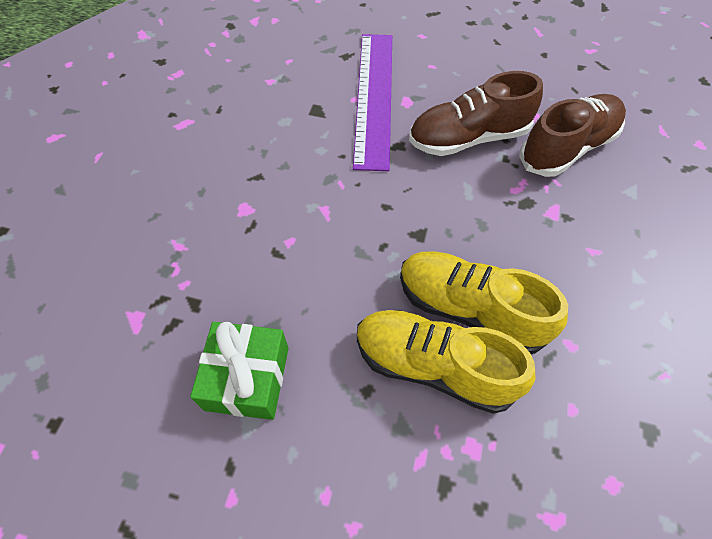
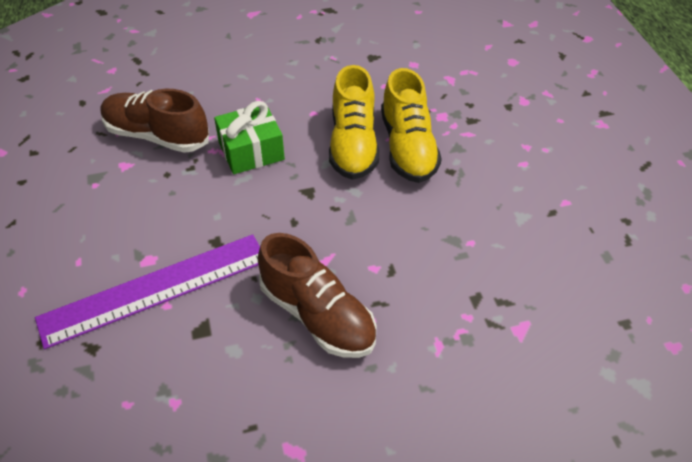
camera: 120 degrees left, 10 degrees down
green gift [190,322,289,420] -> green gift moved to [214,101,285,174]
brown shoe [409,71,543,156] -> brown shoe moved to [258,233,377,358]

